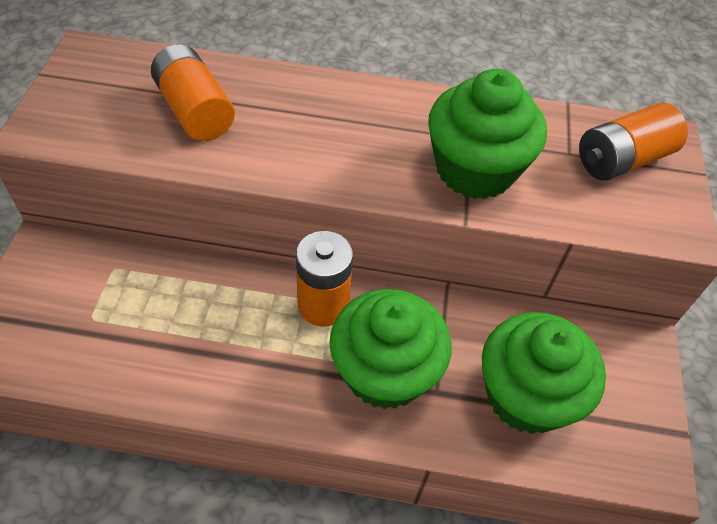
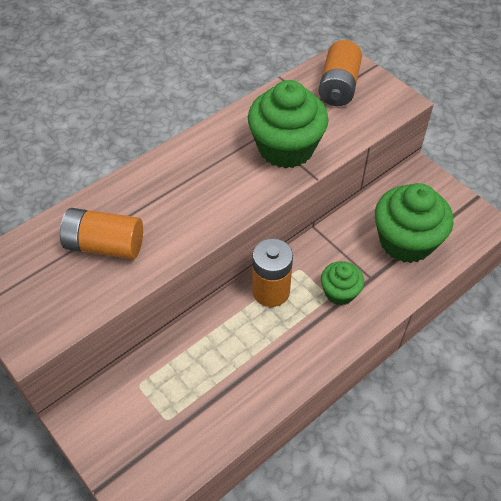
camera: 45 degrees left, 0 degrees up
green cupcake [329,289,451,409] -> green cupcake [321,261,364,305], size x0.54

